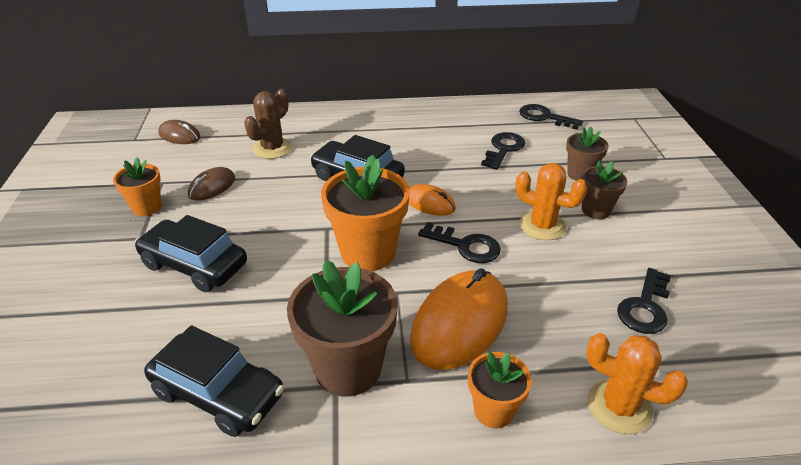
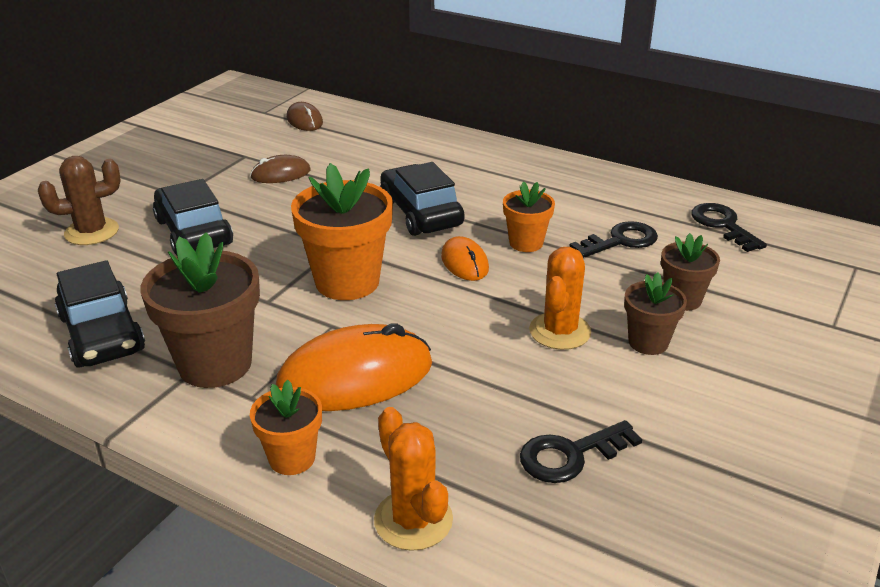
camera: 35 degrees right, 5 degrees down
orange flower pot [113,157,162,216] -> orange flower pot moved to [503,181,555,252]
brown cactus [244,89,292,159] -> brown cactus moved to [38,156,121,245]
black key [418,222,501,263] -> none
orange cactus [516,163,587,240] -> orange cactus turned 45 degrees clockwise [529,247,591,350]

